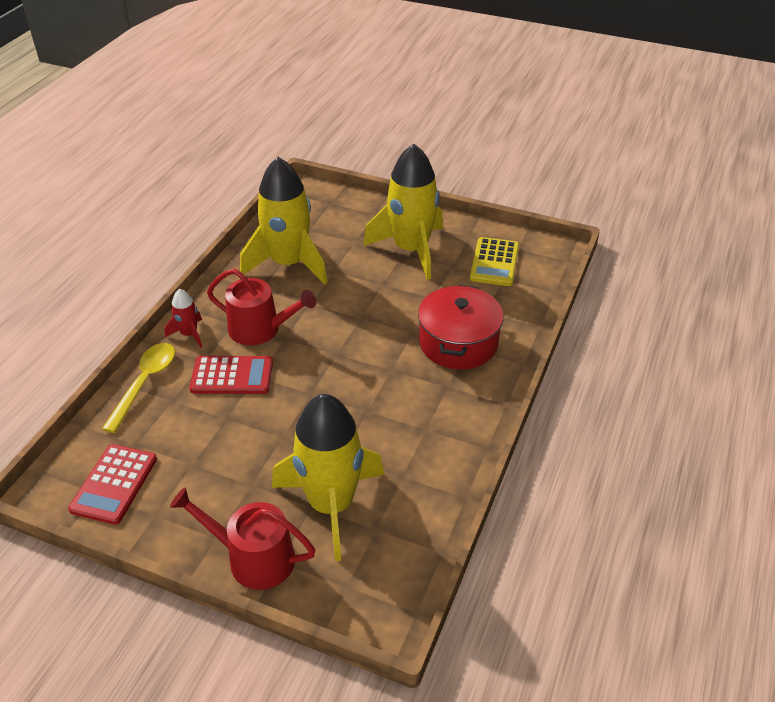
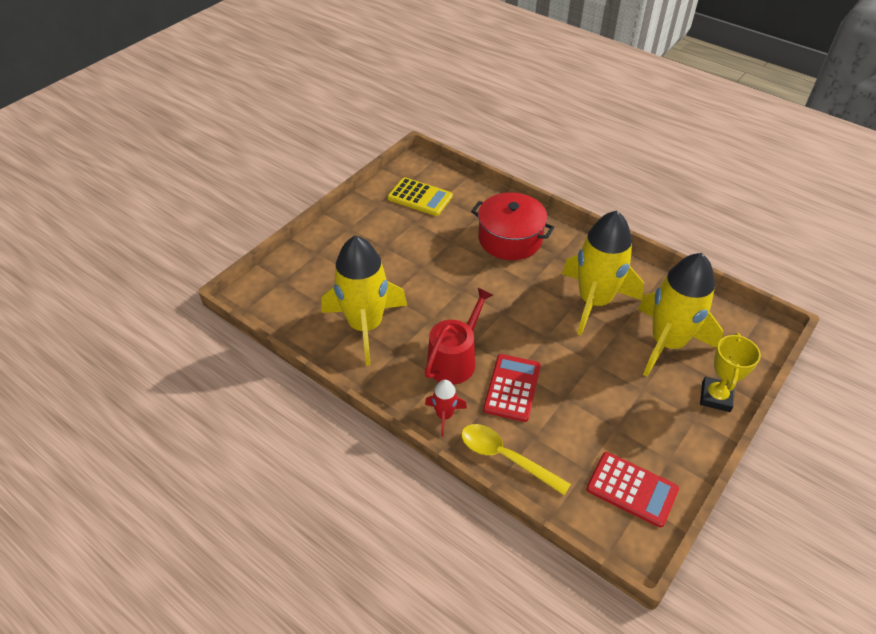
camera: 75 degrees left, 5 degrees up
red watering can [170,487,315,590] -> yellow trophy [700,333,761,412]
yellow rocket [363,144,443,280] -> yellow rocket moved to [562,210,644,335]

